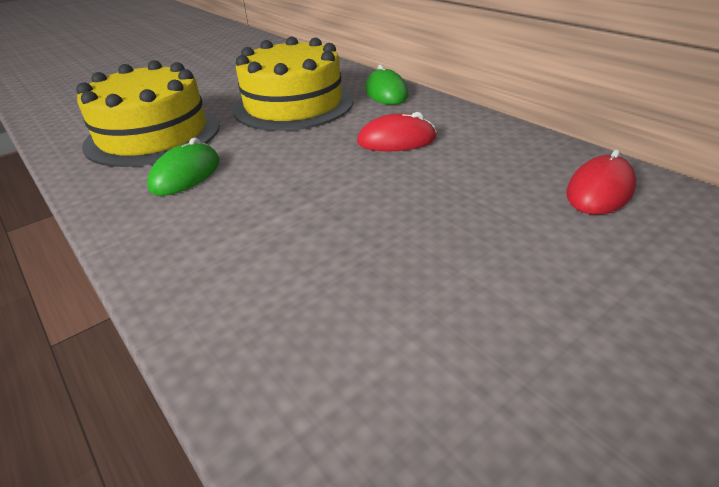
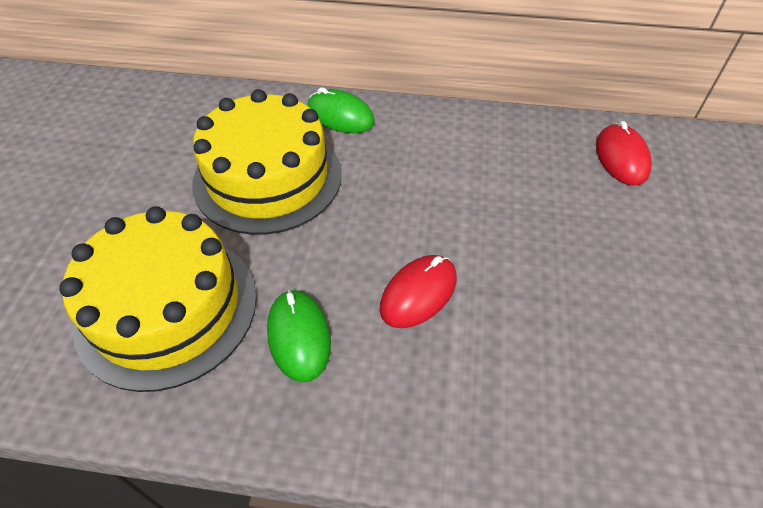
camera: 45 degrees left, 15 degrees up
red mouse [357,112,437,151] -> red mouse moved to [379,255,456,328]

